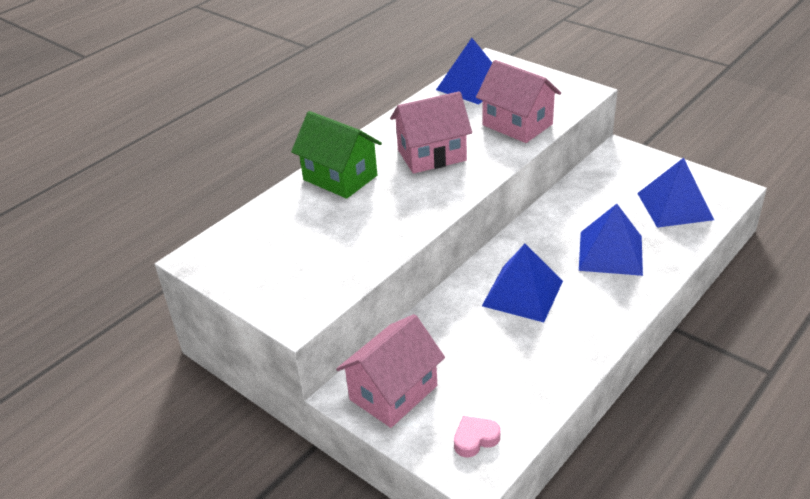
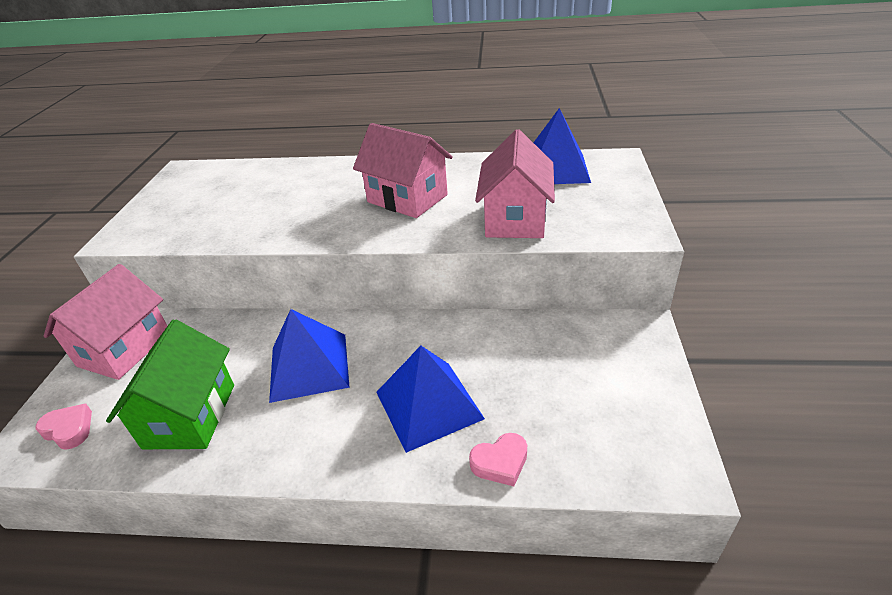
camera: 55 degrees right, 0 degrees up
green house [291,111,382,199] -> green house moved to [106,319,234,449]
pink house [336,314,445,428] -> pink house turned 75 degrees counterclockwise [44,264,167,380]
blue pyramid [637,158,714,228] -> none
none -> pink heart [469,433,527,486]

